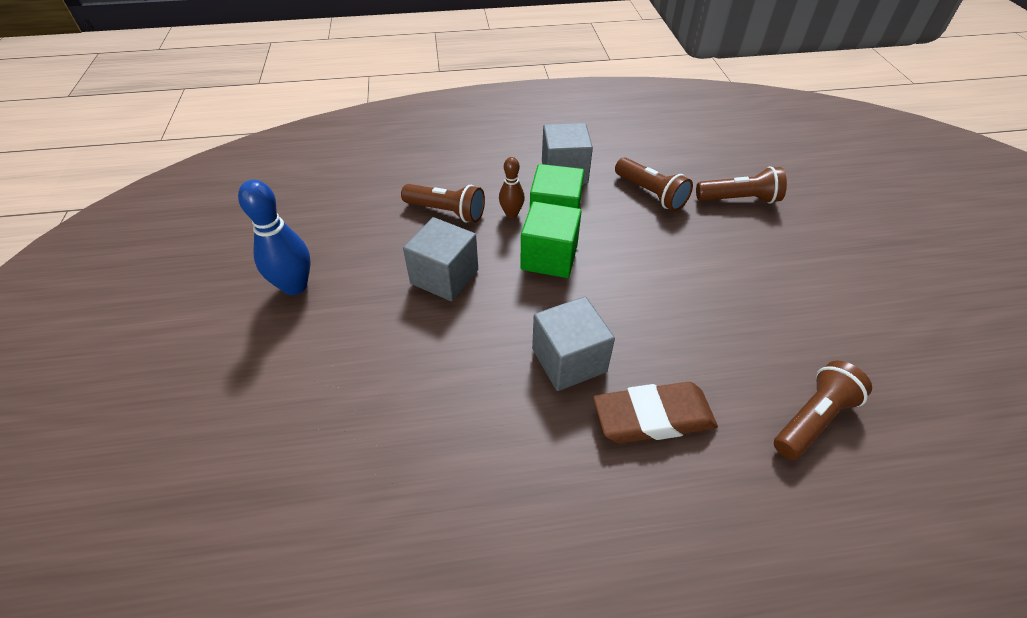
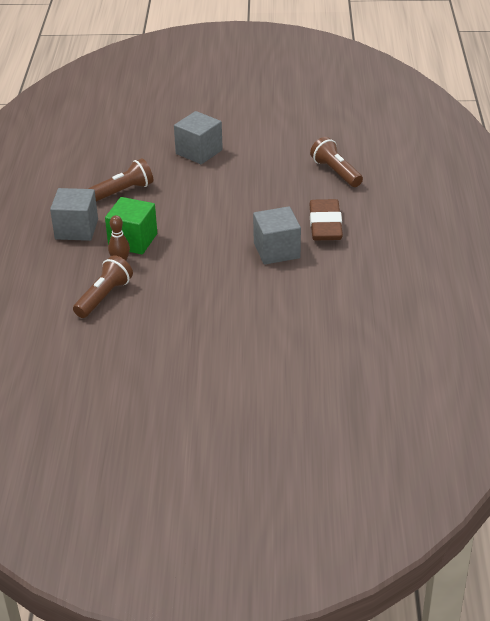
camera: 80 degrees left, 10 degrees down
blue bowling pin [238,180,310,295] -> none
grey cube [403,217,478,301] -> grey cube moved to [174,111,223,164]
green cube [520,201,582,278] -> none
brown flashlight [696,166,787,204] -> none

